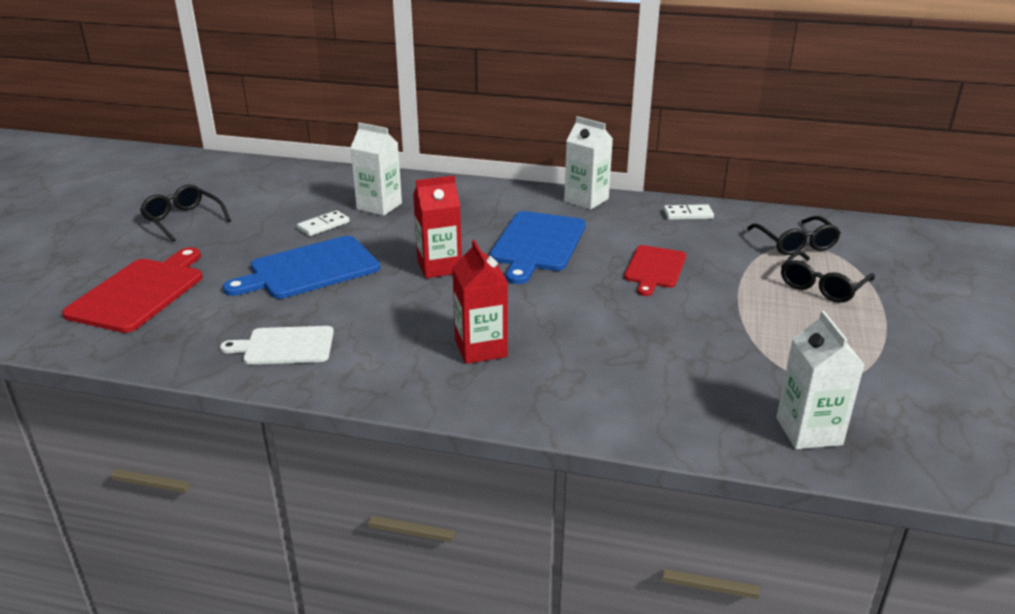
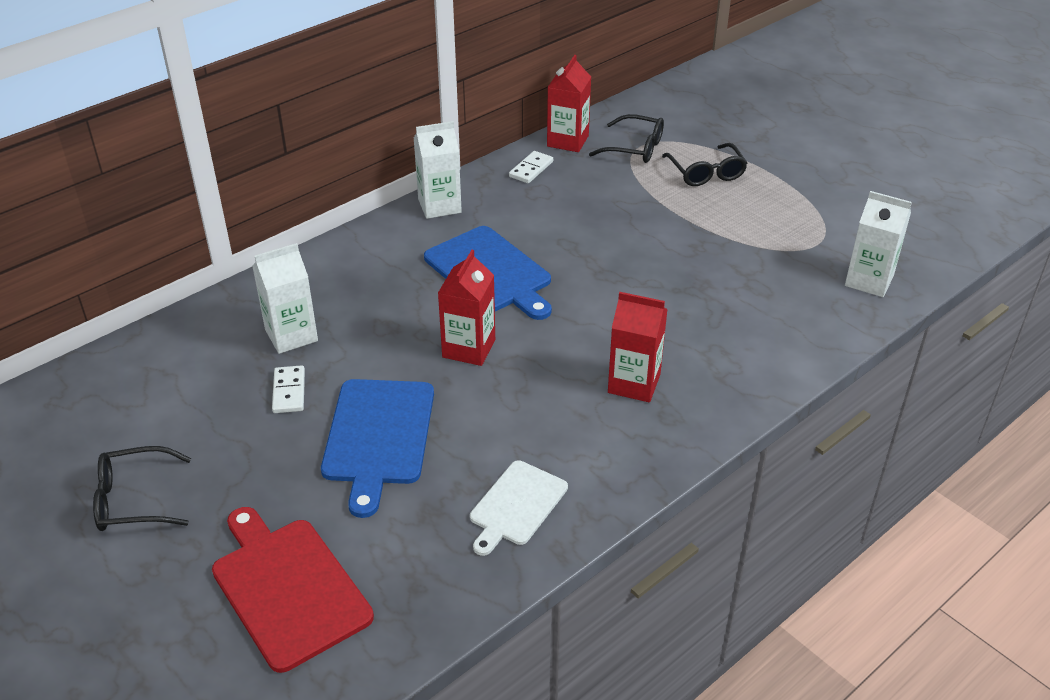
camera: 55 degrees left, 10 degrees up
red cutting board [624,245,686,296] -> none
none -> red carton [547,55,591,152]

